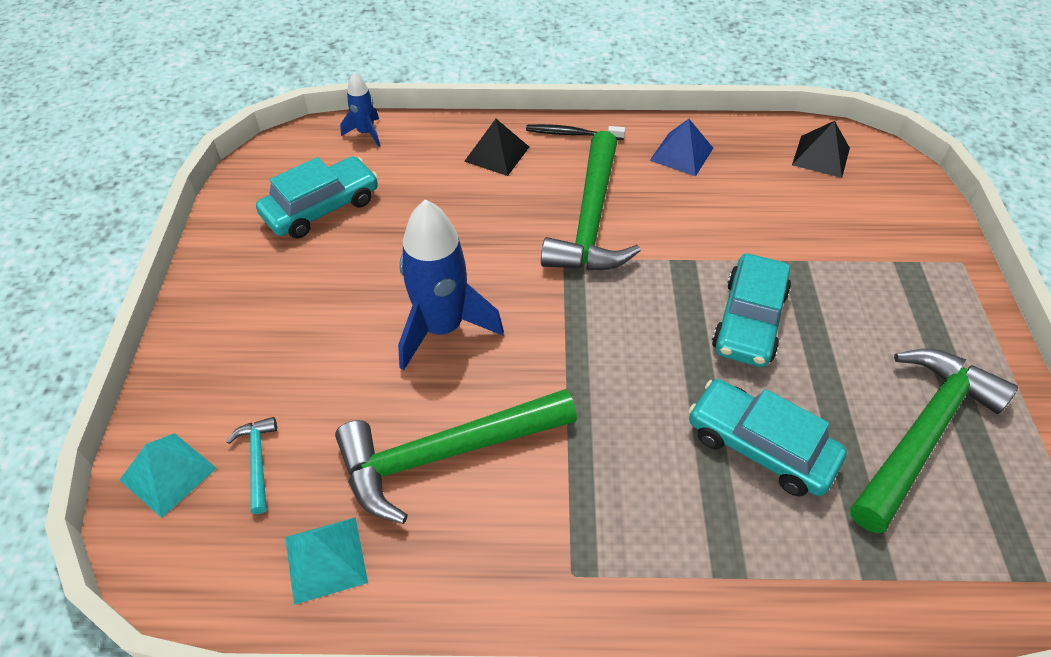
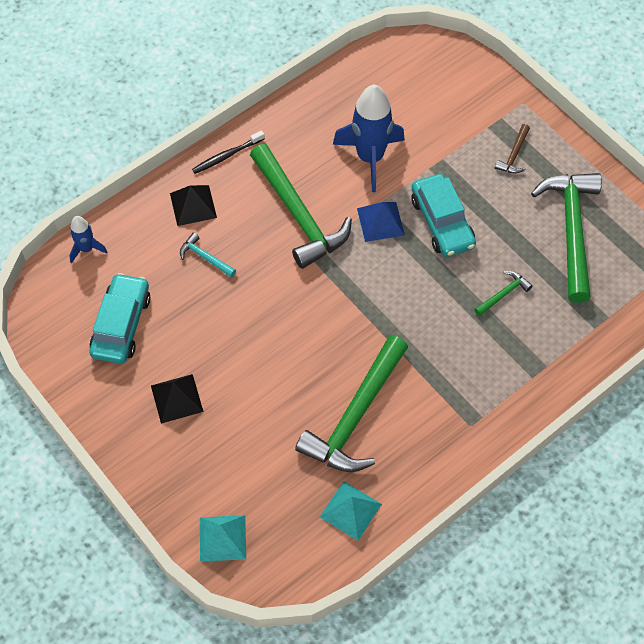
camera: 40 degrees left, 10 degrees up
turquoise hammer [226,417,277,514] -> turquoise hammer moved to [180,232,236,277]
blue rocket [398,200,504,370] -> blue rocket moved to [333,85,405,192]
blue pyramid [650,119,713,176] -> blue pyramid moved to [357,202,405,242]
turquoise car [689,379,847,496] -> green hammer [474,271,533,316]
black pyramid [792,121,850,178] -> black pyramid moved to [151,374,203,424]
none -> brown hammer [495,124,530,174]

